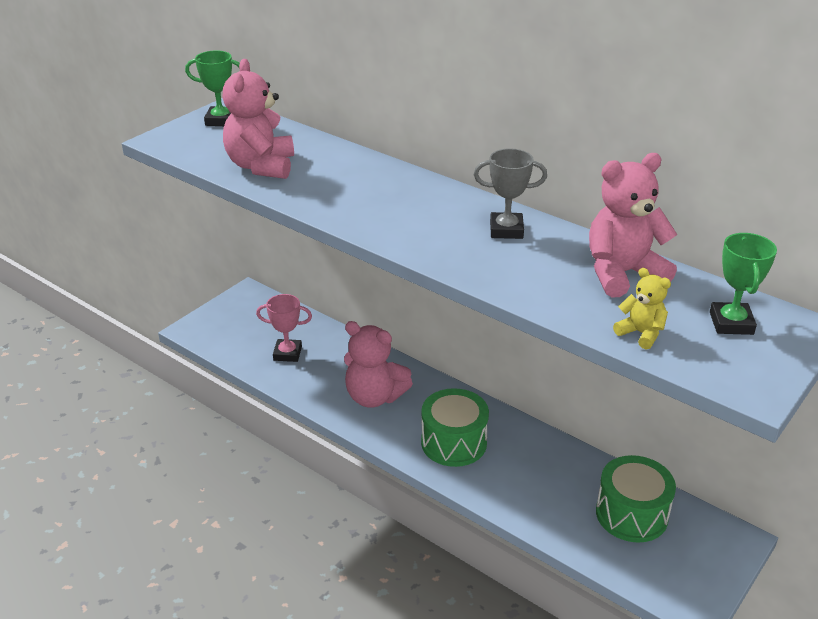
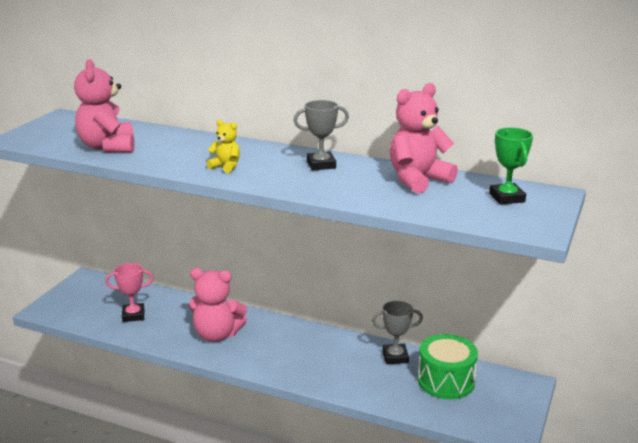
camera: 15 degrees left, 10 degrees down
green trophy [185,50,240,126] -> none
green drum [421,388,489,467] -> none
yellow teddy bear [613,268,671,349] -> yellow teddy bear moved to [206,119,240,173]
none -> grey trophy [372,301,423,364]

